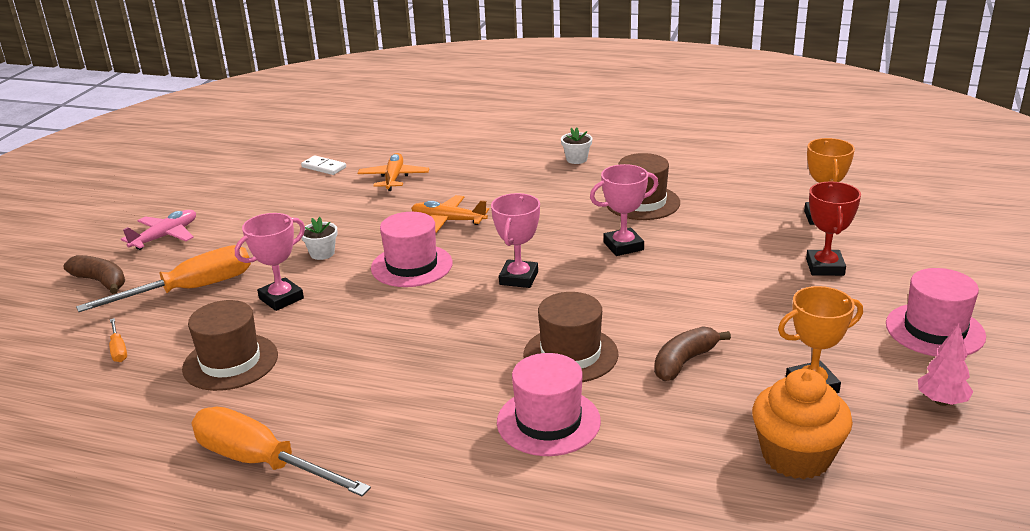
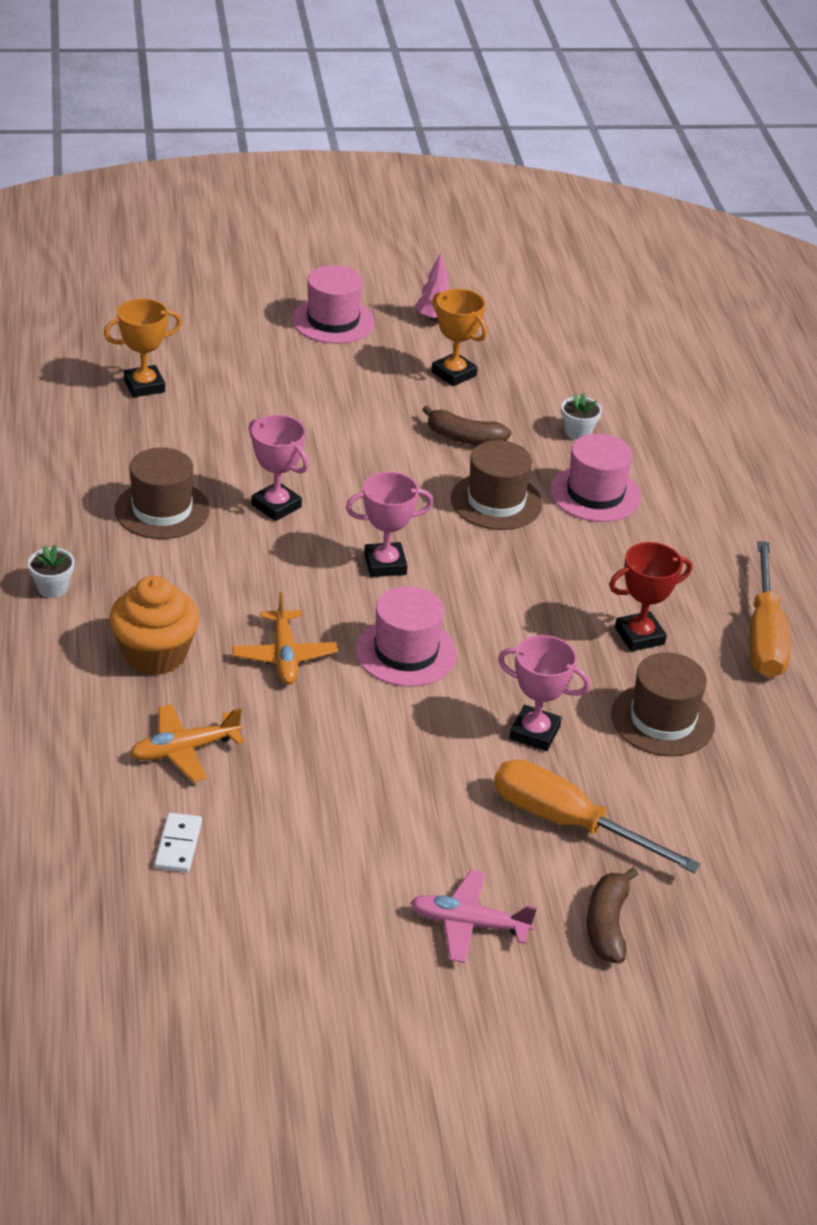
camera: 120 degrees left, 10 degrees up
orange screwdriver [109,318,127,362] -> none
white flower pot [302,217,338,260] -> white flower pot moved to [561,393,602,440]
orange cupcake [752,369,853,479] -> orange cupcake moved to [109,576,199,675]
red trophy [806,181,861,276] -> red trophy moved to [609,542,692,651]

